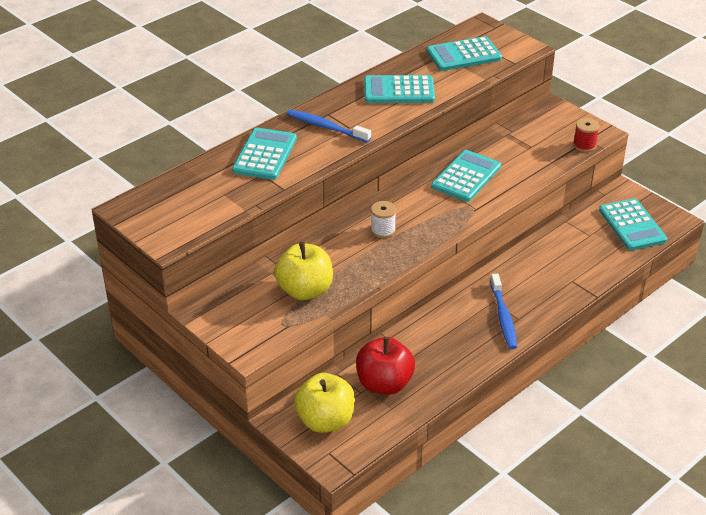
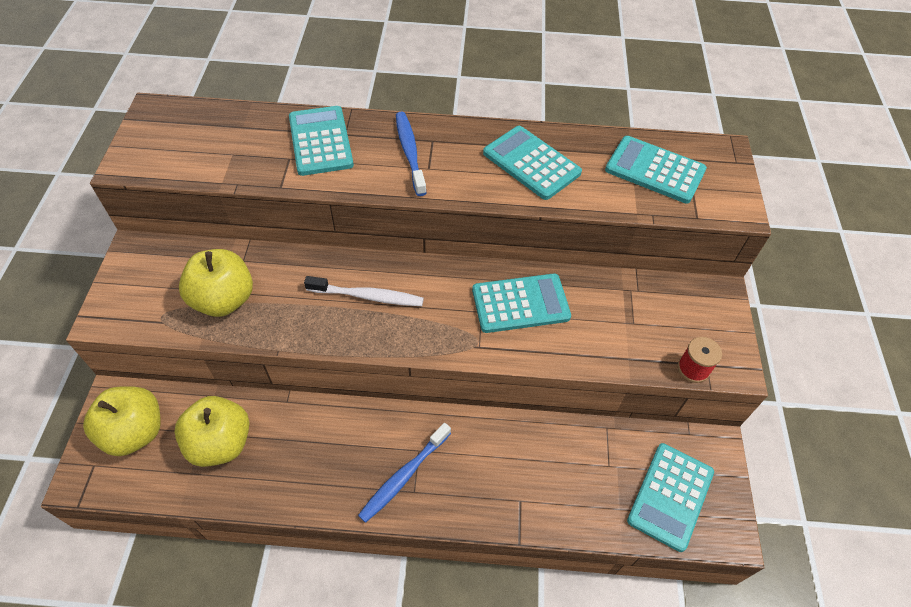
camera: 45 degrees right, 15 degrees up
turquoise calculator [232,128,297,180] -> turquoise calculator turned 75 degrees counterclockwise [289,106,354,176]
red apple [356,337,415,395] -> yellow apple [175,396,249,467]
white spool [371,201,396,238] -> white toothbrush [304,276,424,306]

